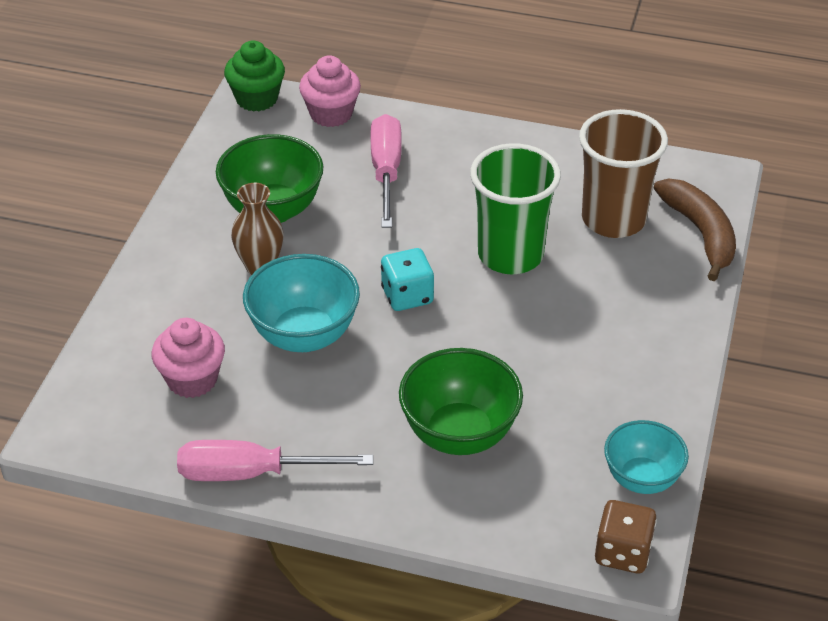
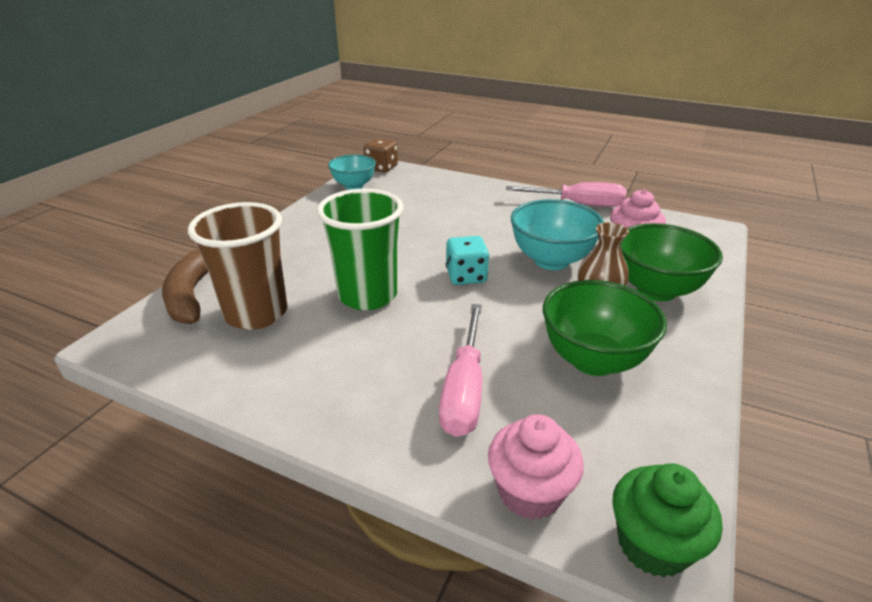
camera: 170 degrees left, 10 degrees down
green bowl [399,348,523,455] -> green bowl moved to [620,223,723,301]

